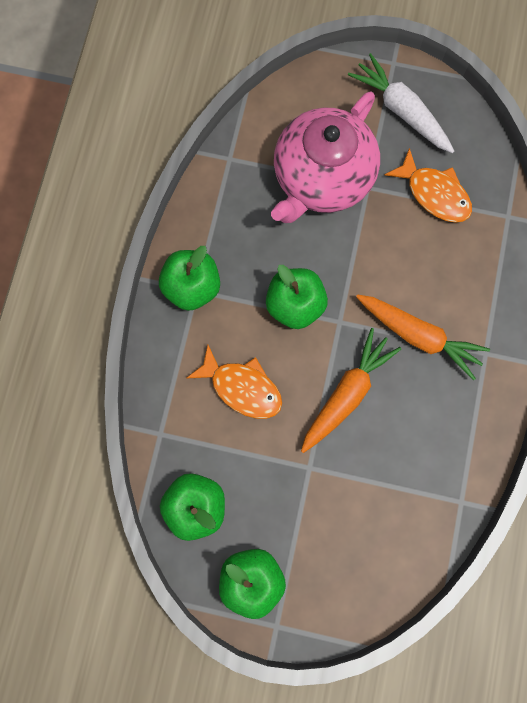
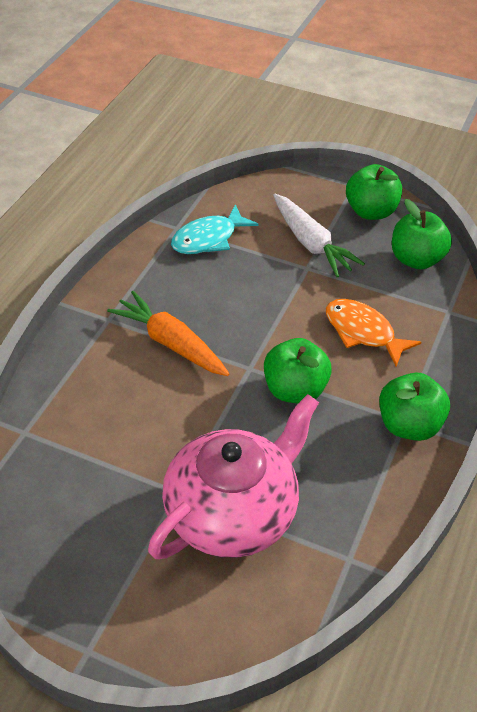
camera: 170 degrees left, 30 degrees down
orange carrot [301,328,401,453] -> none
white carrot [348,53,454,153] -> white carrot moved to [273,194,365,277]
orange fish [385,148,472,223] -> none
none -> turquoise fish [171,204,259,254]

